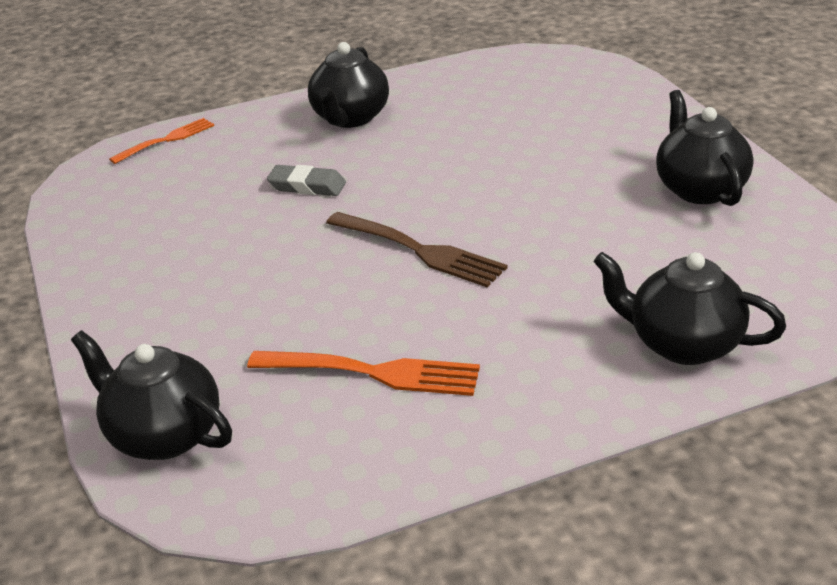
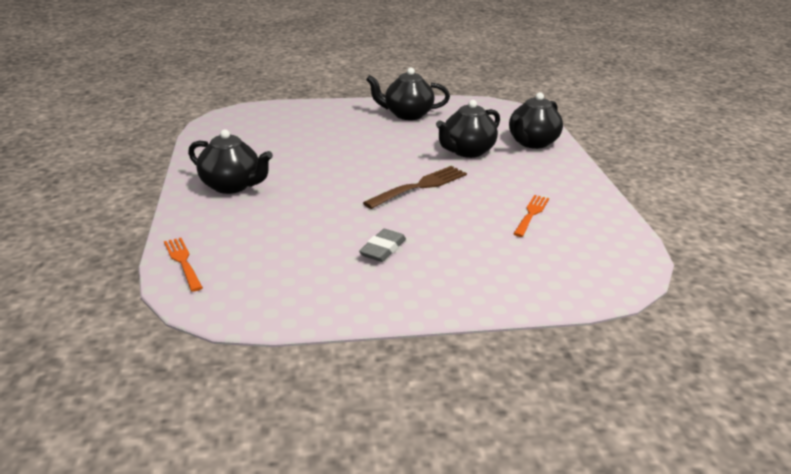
camera: 80 degrees left, 5 degrees down
black teapot [71,330,232,460] -> black teapot moved to [436,100,500,158]
orange fork [247,351,480,396] -> orange fork [513,195,549,237], size x0.66
grey eraser [267,165,346,196] -> grey eraser moved to [359,229,406,262]

